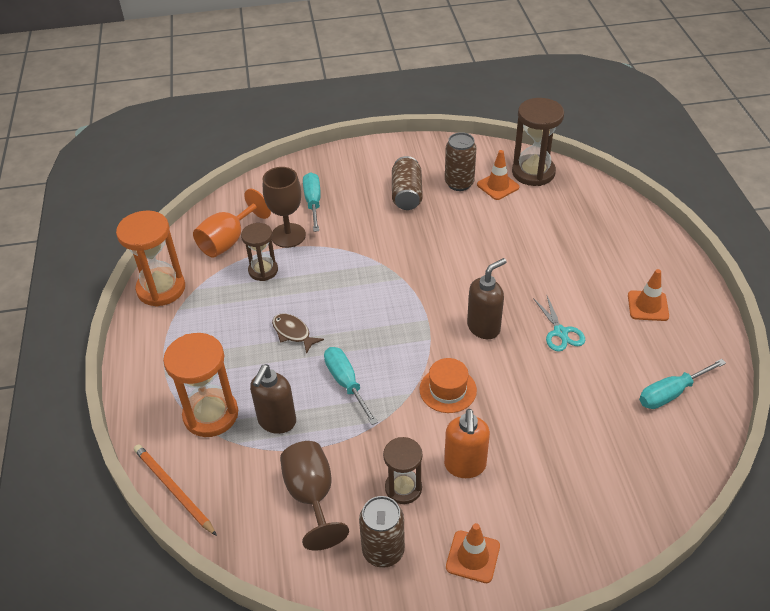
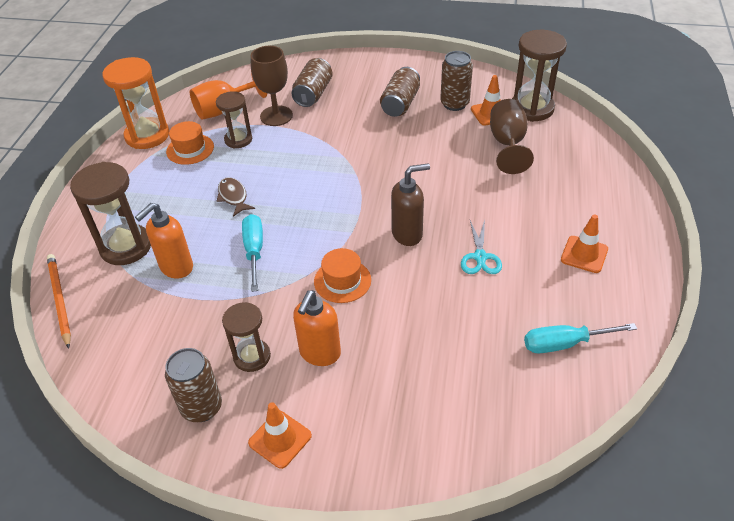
camera: 20 degrees right, 0 degrees up
orange hourglass [163,333,238,437] -> brown hourglass [70,162,151,265]
brown soap dispenser [250,364,296,434] -> orange soap dispenser [135,203,193,279]
brown goblet [280,441,349,551] -> brown goblet moved to [490,99,534,174]
turquoise screwdriver [303,172,321,232] -> brown can [291,58,333,107]
none -> orange hat [166,121,214,165]

